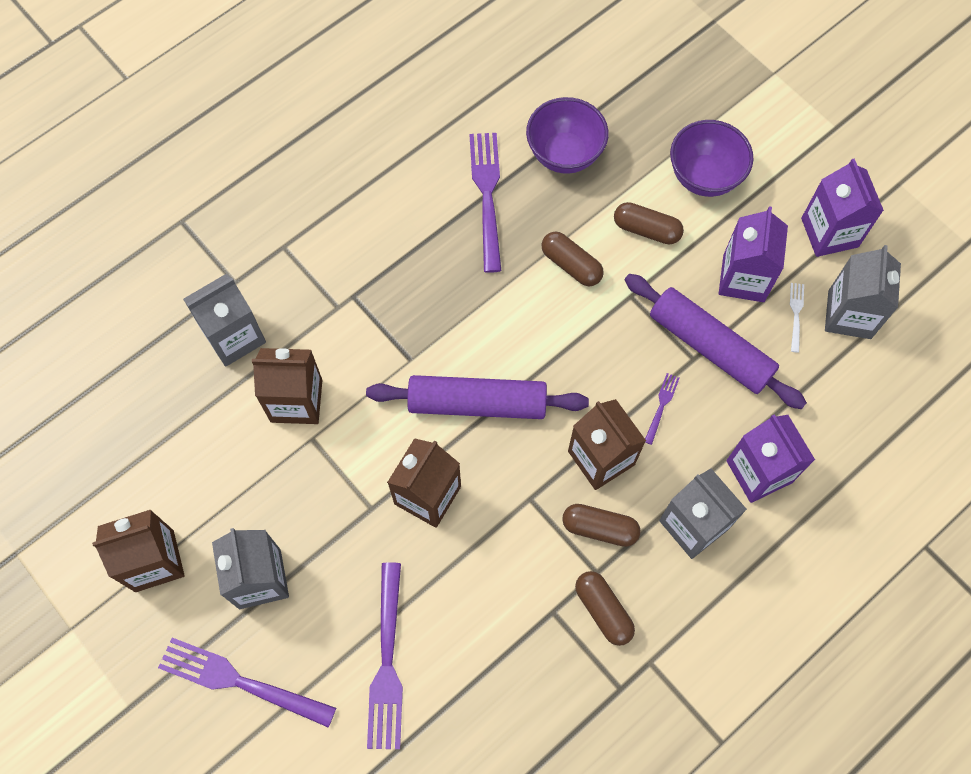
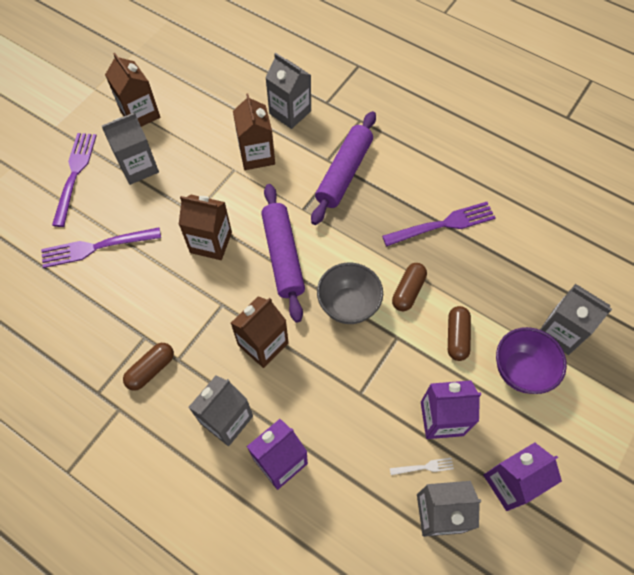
camera: 75 degrees right, 5 degrees down
purple bowl [526,97,609,174] -> none
brown capsule [562,504,641,547] -> none
purple rolling pin [625,274,807,409] -> purple rolling pin moved to [311,111,376,225]
purple fork [645,373,680,445] -> none
none -> grey bowl [317,263,383,324]
none -> grey carton [540,284,612,355]

